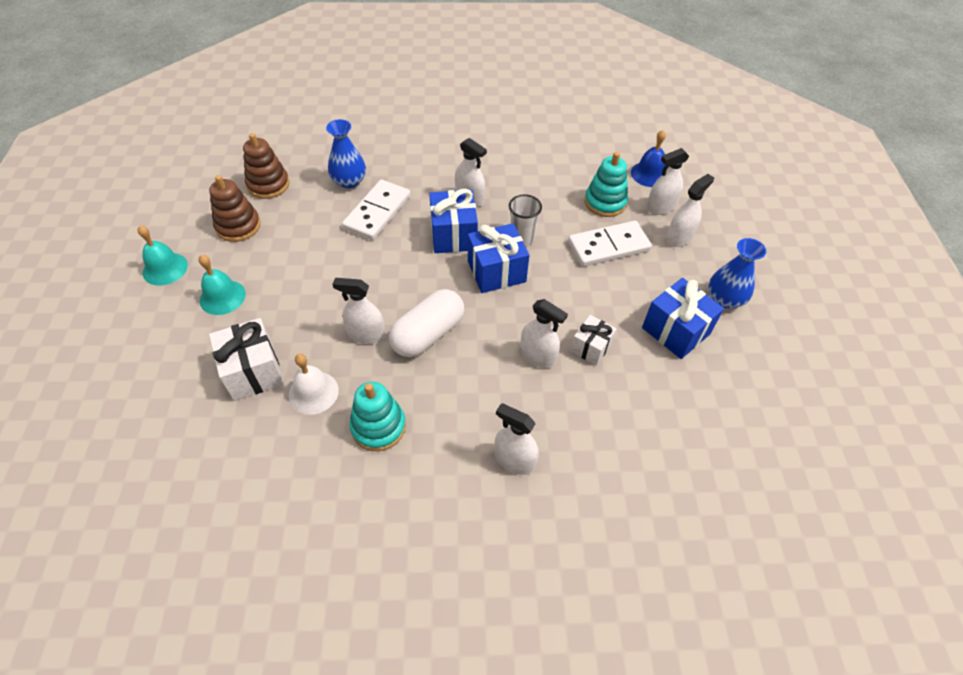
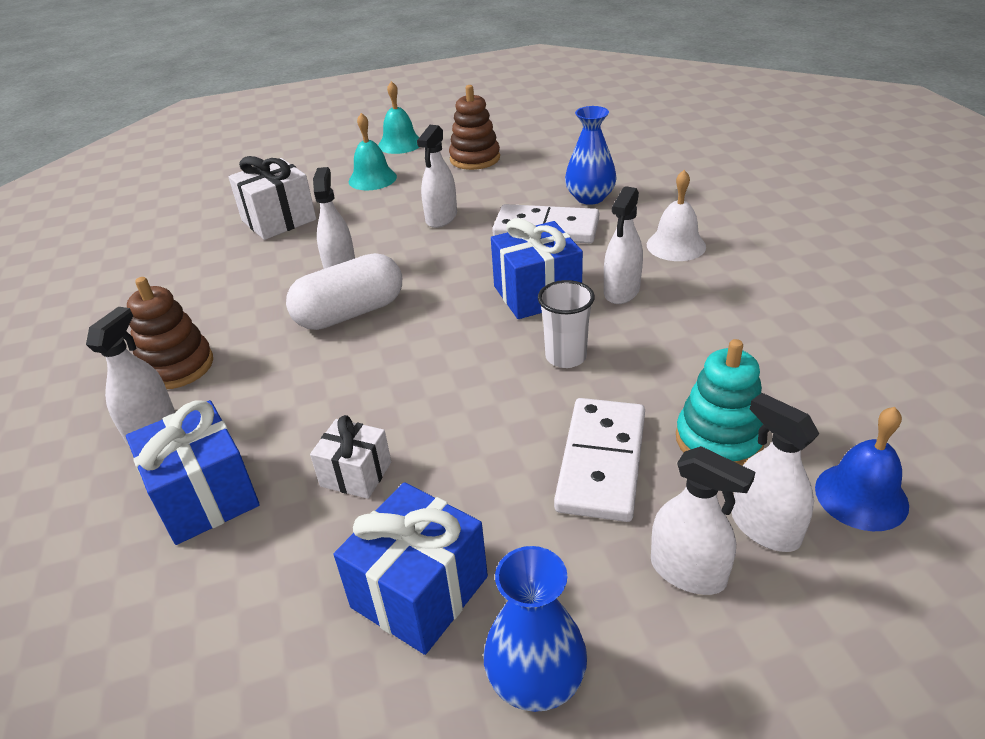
camera: 80 degrees right, 15 degrees down
brown stacking toy [243,133,290,199] -> brown stacking toy moved to [127,277,213,389]
white bell [289,354,339,415] -> white bell moved to [647,170,706,261]
turquoise stacking toy [349,382,406,451] -> none
white capsule [389,289,464,357] -> white capsule turned 60 degrees counterclockwise [286,253,402,330]
blue gift [468,223,529,293] -> blue gift moved to [126,400,260,545]
white spray bottle [520,299,568,368] -> white spray bottle moved to [417,125,457,228]
white domino [568,221,652,267] -> white domino turned 45 degrees clockwise [554,398,645,522]

